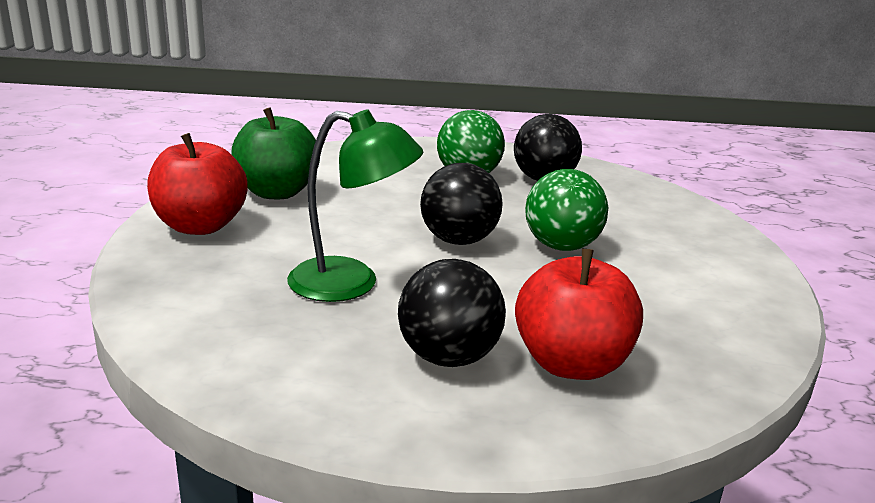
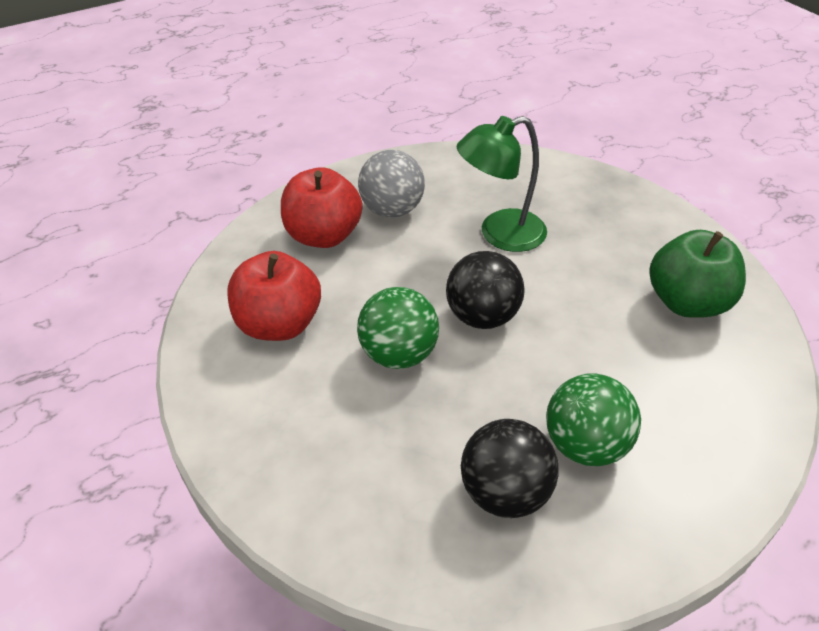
camera: 150 degrees right, 20 degrees up
red apple [147,133,248,235] -> red apple moved to [227,251,321,341]
black ball [398,259,506,367] -> grey ball [358,150,425,218]

